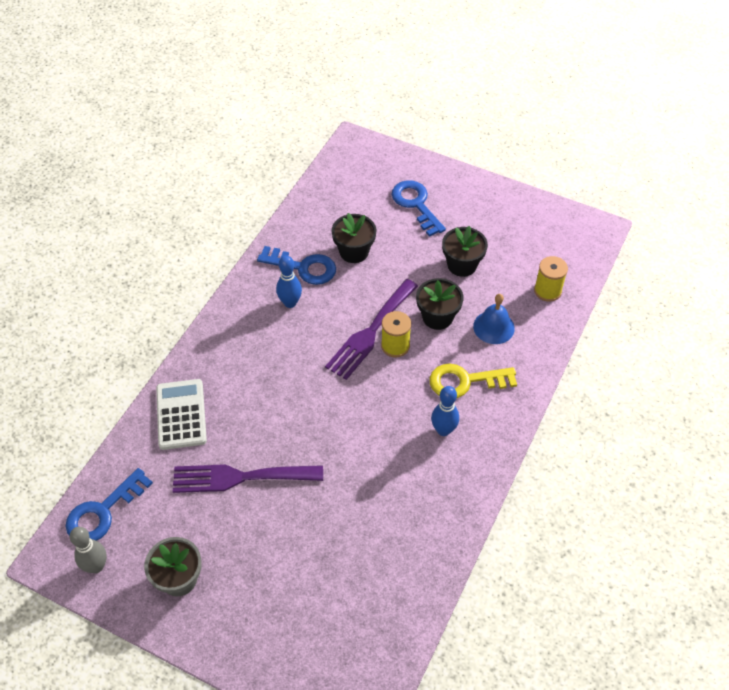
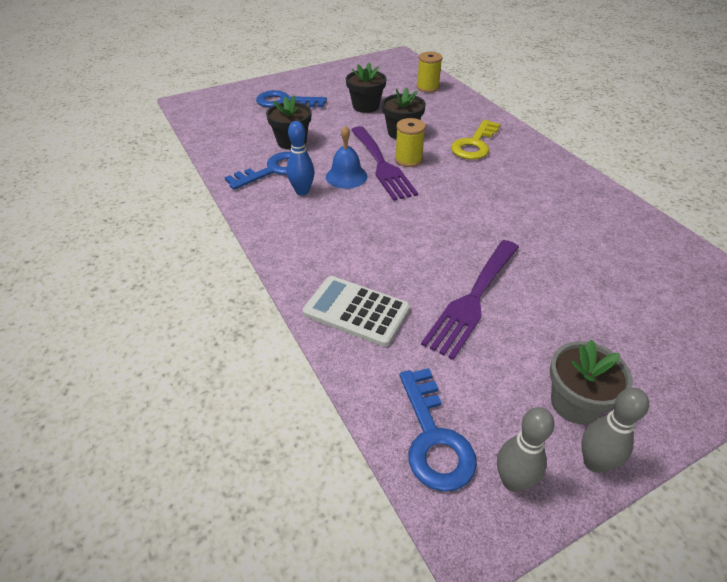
camera: 55 degrees left, 10 degrees down
blue bowling pin [431,386,459,436] -> none
blue bell [473,294,515,344] -> blue bell moved to [326,126,367,189]
none -> grey bowling pin [581,388,649,473]

